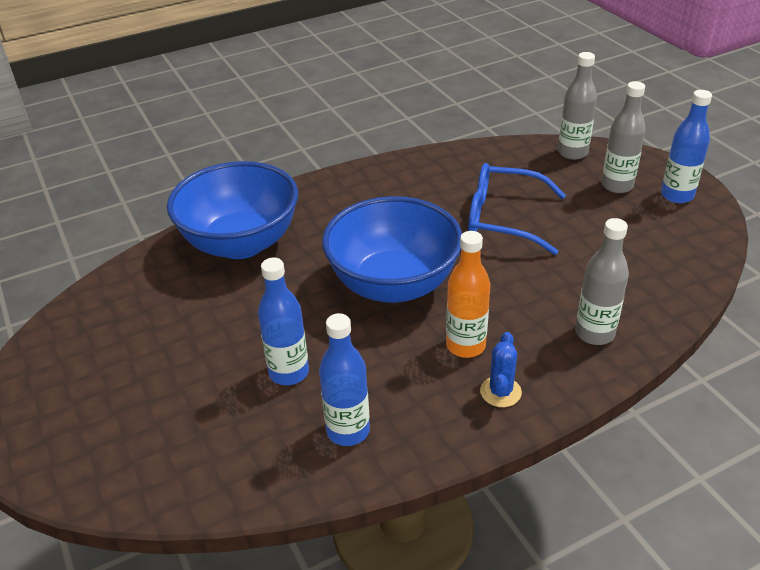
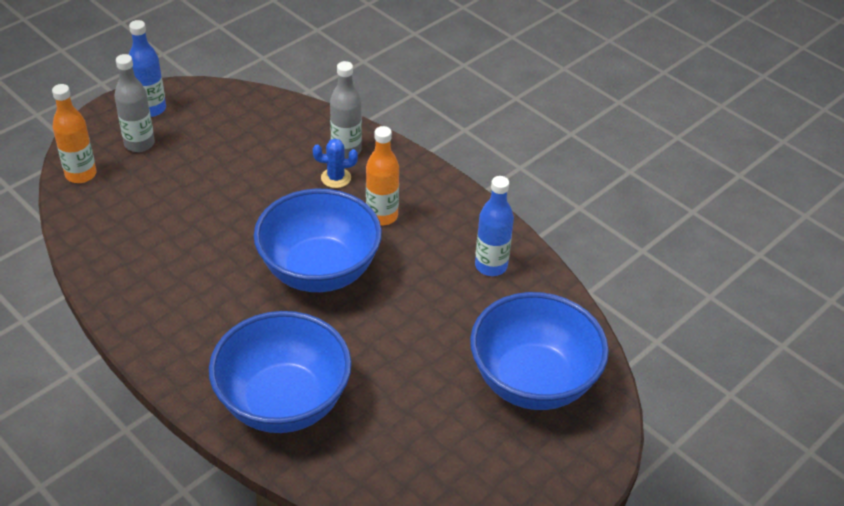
camera: 110 degrees left, 5 degrees up
blue bottle [258,258,309,385] -> none
blue glasses [468,163,566,255] -> none
blue cactus [480,332,522,407] -> blue cactus moved to [313,139,358,188]
grey bottle [558,52,597,160] -> orange bottle [52,84,97,183]
none -> blue bowl [470,292,609,410]

